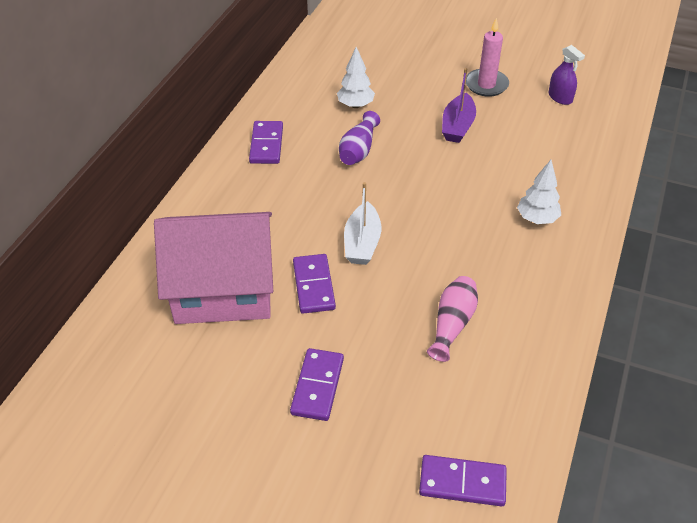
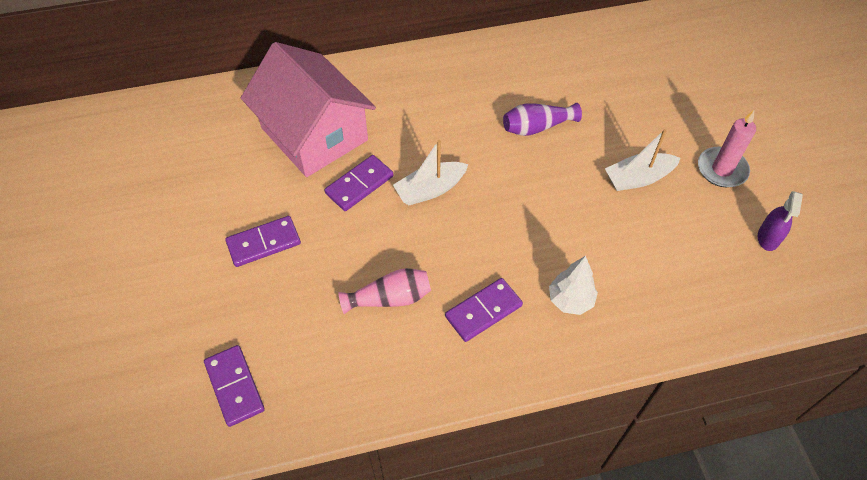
camera: 55 degrees right, 10 degrees up
purple domino [249,121,283,164] -> purple domino moved to [445,278,523,342]
white tree [337,47,375,108] -> none
purple boat [442,68,476,143] -> white boat [605,129,680,191]

